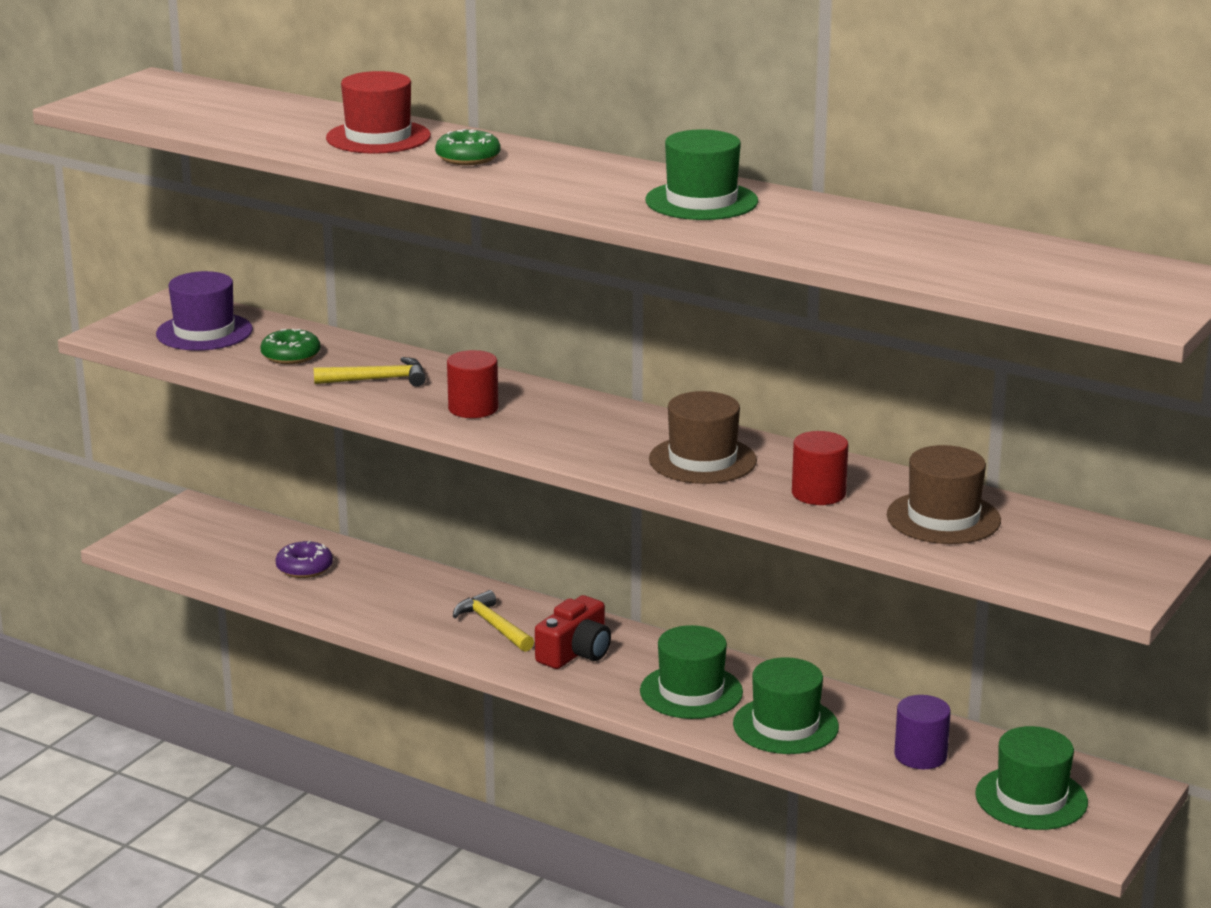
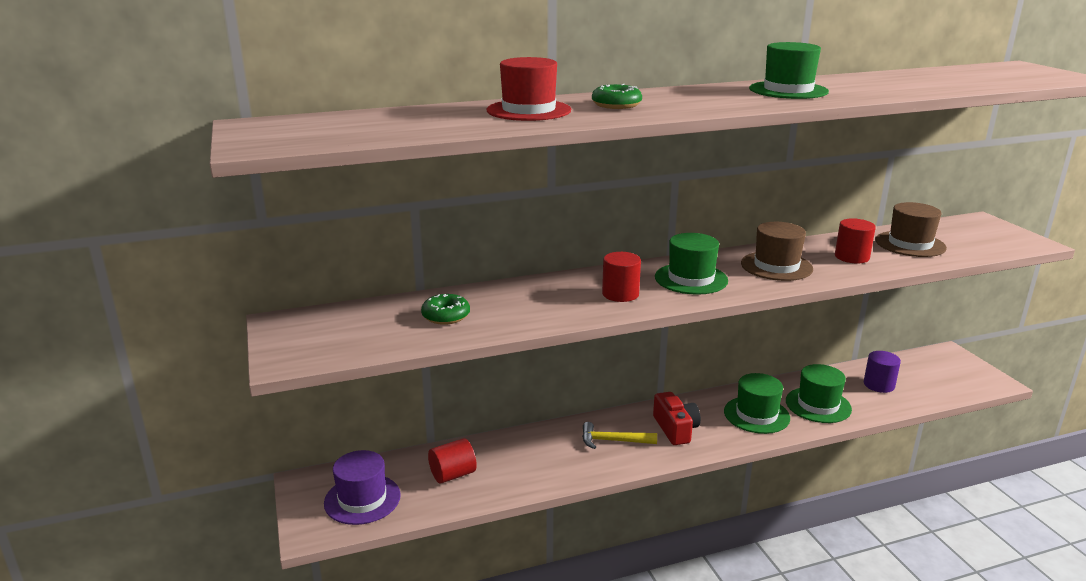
camera: 50 degrees left, 0 degrees up
purple hat [156,271,253,350] -> purple hat moved to [324,450,401,525]
purple donut [275,541,333,578] -> red cylinder [428,438,477,484]
yellow hammer [313,357,426,387] -> none
green hat [975,726,1088,830] -> green hat moved to [655,233,728,295]

